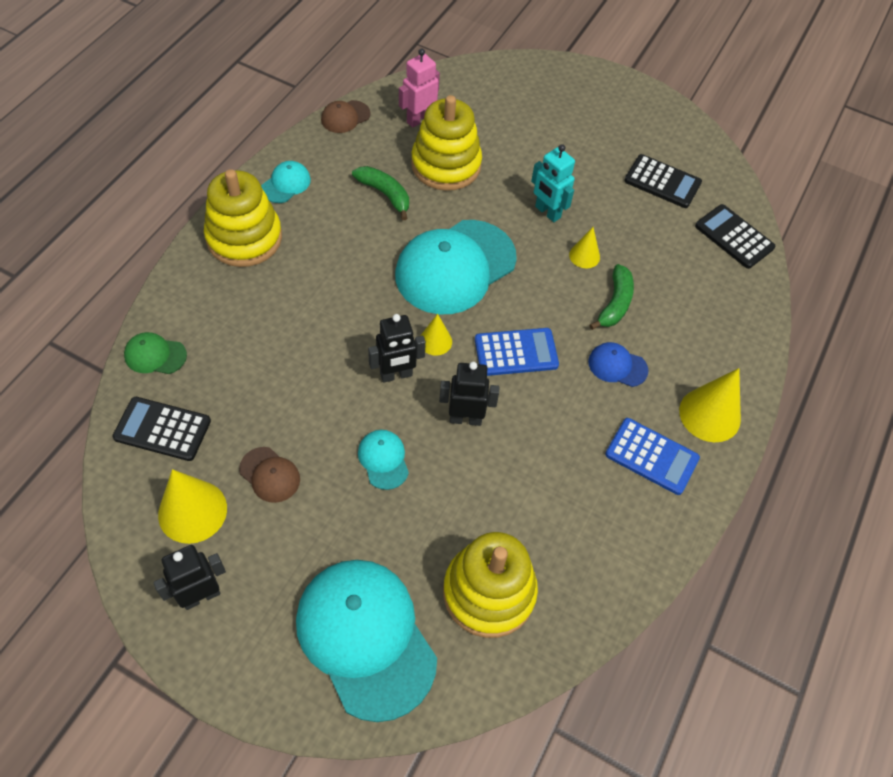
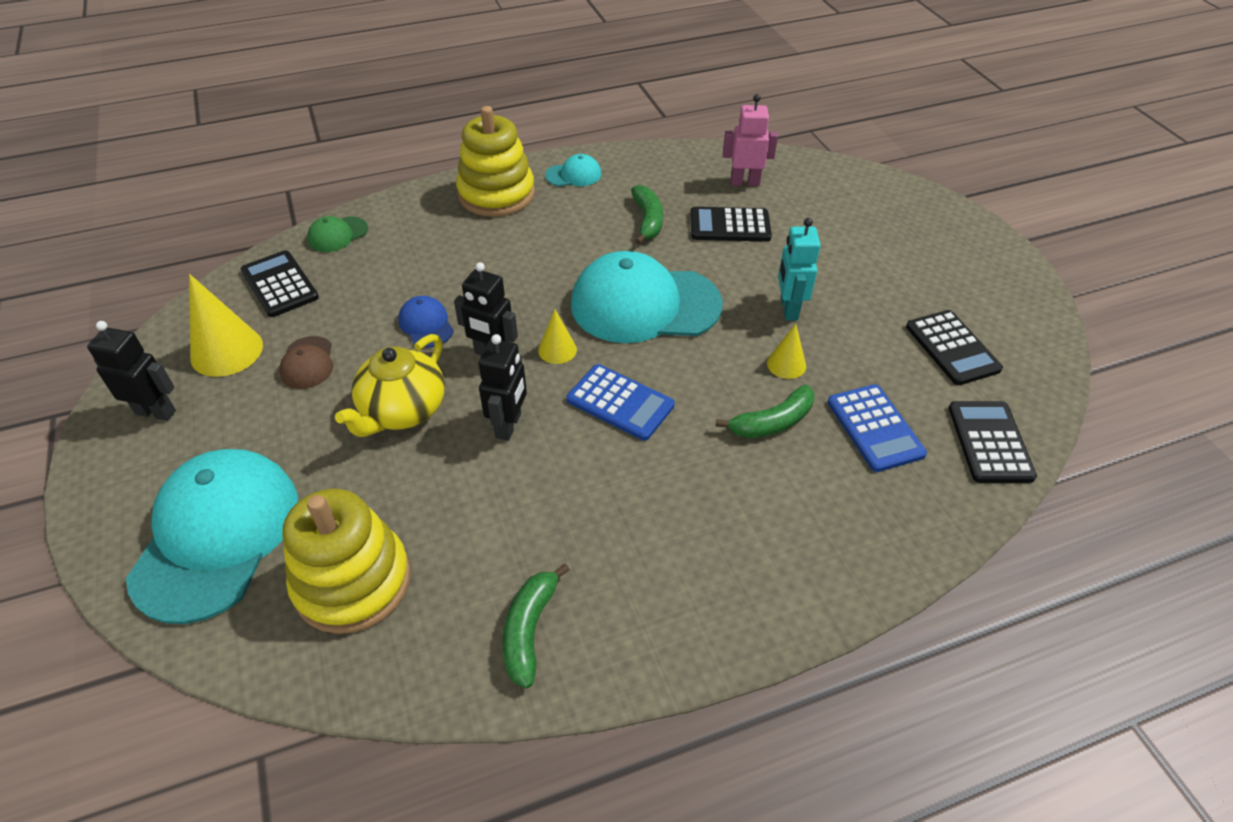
camera: 45 degrees right, 10 degrees down
green cap [124,332,187,374] -> green cap turned 90 degrees counterclockwise [307,216,368,252]
brown cap [321,100,371,133] -> none
turquoise cap [358,430,409,490] -> yellow teapot [335,334,445,437]
yellow stacking toy [411,95,482,191] -> black calculator [690,207,772,242]
black robot [439,362,500,426] -> black robot turned 60 degrees clockwise [479,334,527,441]
blue cap [588,342,649,387] -> blue cap moved to [398,296,454,348]
blue calculator [605,418,700,495] -> blue calculator moved to [828,384,927,472]
yellow cone [679,368,741,442] -> none
none -> green banana [502,564,569,688]

